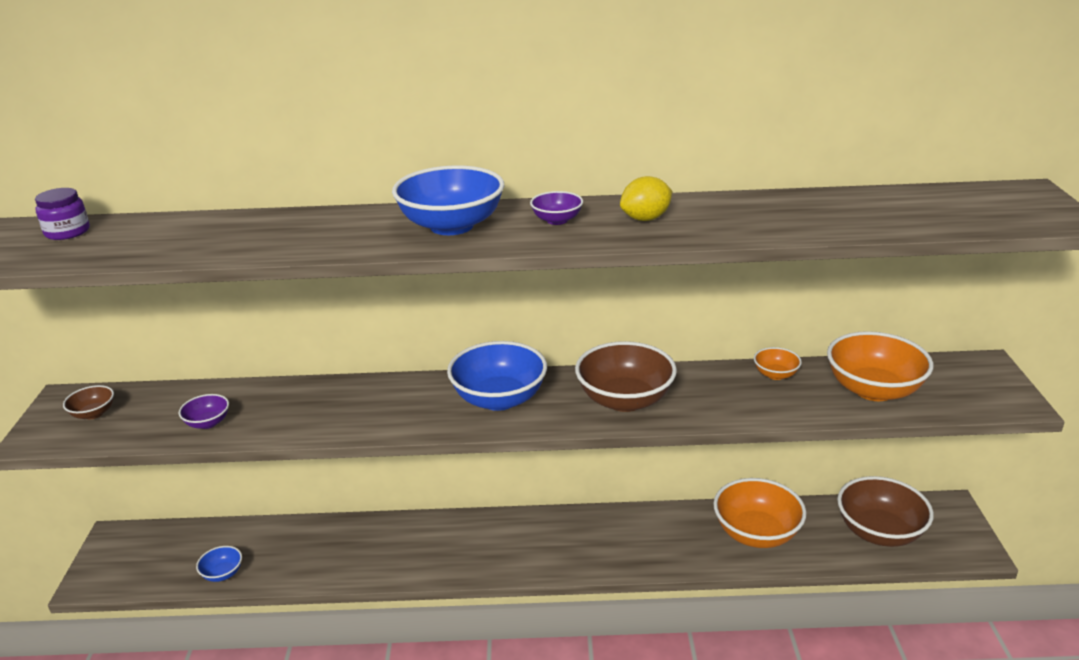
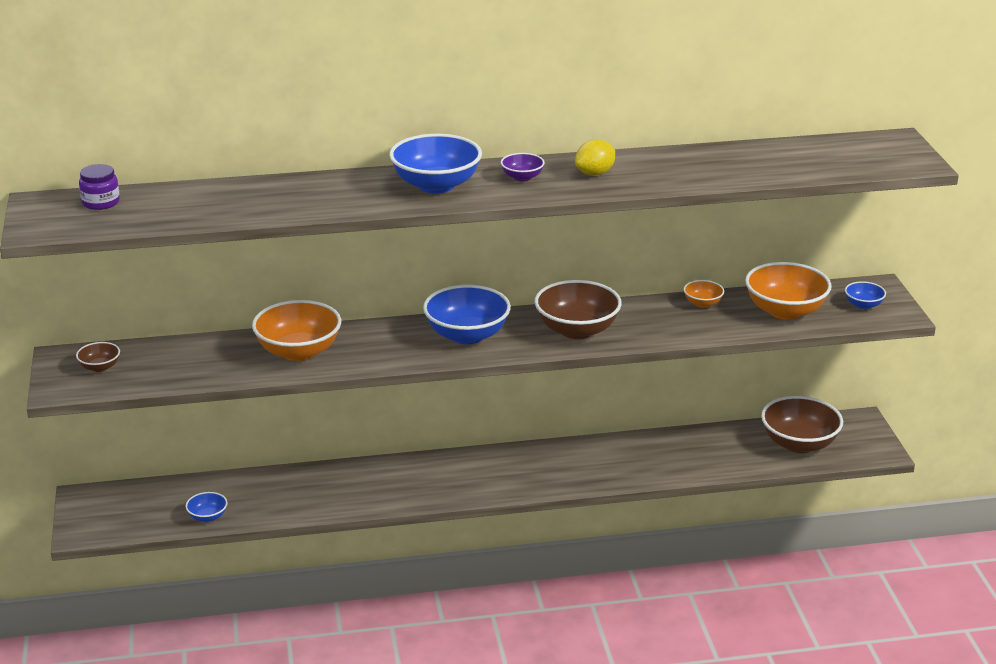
camera: 10 degrees left, 0 degrees up
purple bowl [178,394,229,429] -> none
orange bowl [713,478,806,548] -> orange bowl moved to [252,300,341,361]
none -> blue bowl [845,281,886,309]

